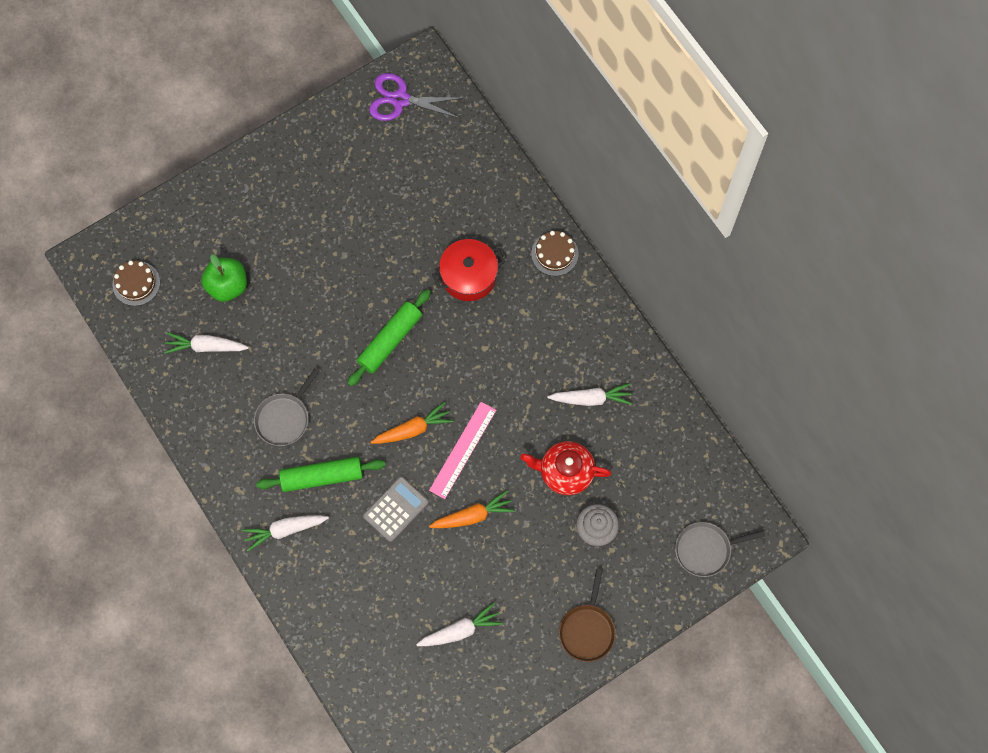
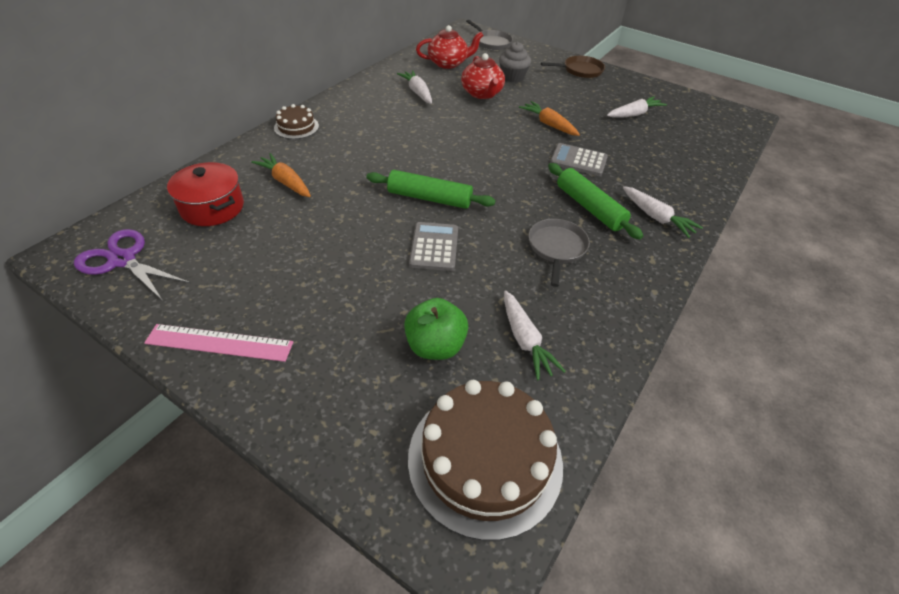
camera: 115 degrees left, 25 degrees down
brown cake [113,261,160,306] -> brown cake [408,380,563,541], size x2.01
grey pan [254,368,320,446] -> grey pan turned 90 degrees counterclockwise [529,219,590,287]
purple scissors [369,73,465,121] -> purple scissors turned 135 degrees clockwise [74,229,191,301]
orange carrot [370,402,454,444] -> orange carrot moved to [251,153,311,197]
white carrot [416,602,503,646] -> white carrot turned 105 degrees clockwise [607,96,667,118]
pink ruler [429,402,496,499] -> pink ruler moved to [144,324,293,362]
red pot [432,239,505,301] -> red pot moved to [167,162,244,226]
none -> grey calculator [409,222,458,271]
none -> red teapot [416,25,484,69]

